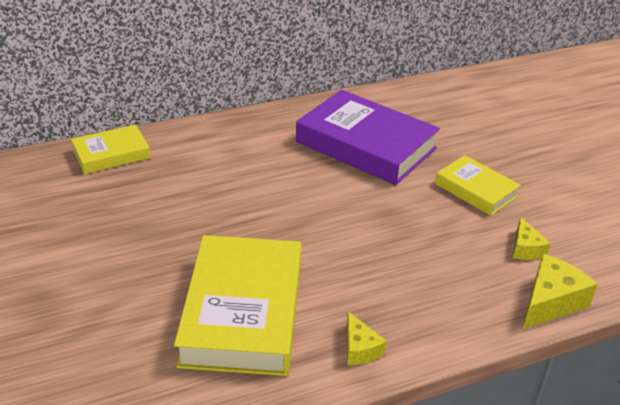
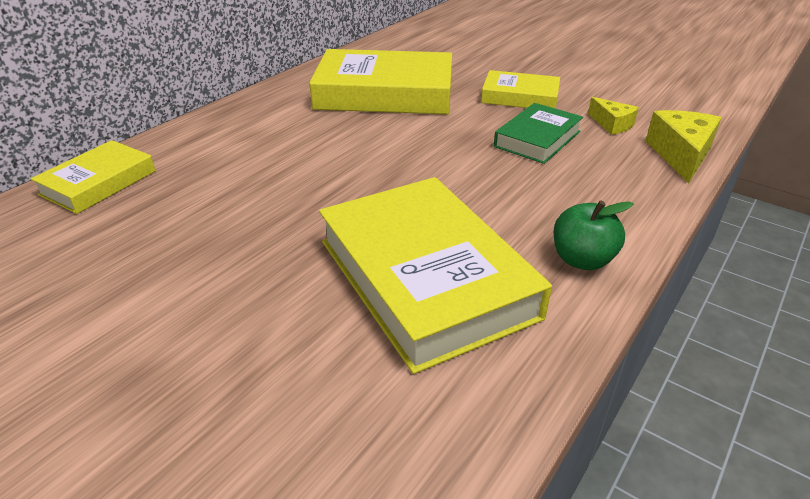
camera: 30 degrees left, 0 degrees up
purple book [296,90,440,185] -> yellow book [309,49,452,114]
yellow cheese [347,311,386,365] -> green apple [553,201,634,270]
none -> green book [494,103,583,164]

